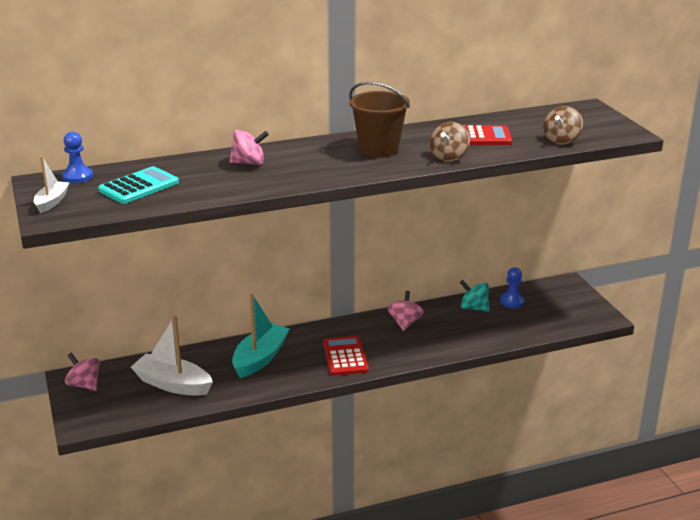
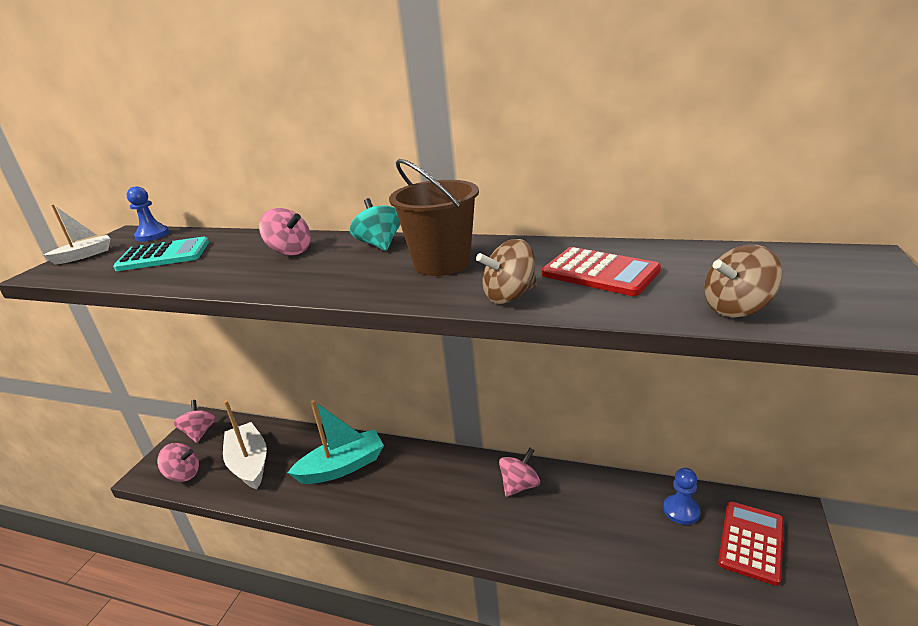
camera: 40 degrees right, 0 degrees up
red calculator [323,336,369,376] -> red calculator moved to [718,501,784,586]
turquoise spinning top [460,280,490,312] -> turquoise spinning top moved to [350,198,400,251]
none -> pink spinning top [157,443,199,482]

